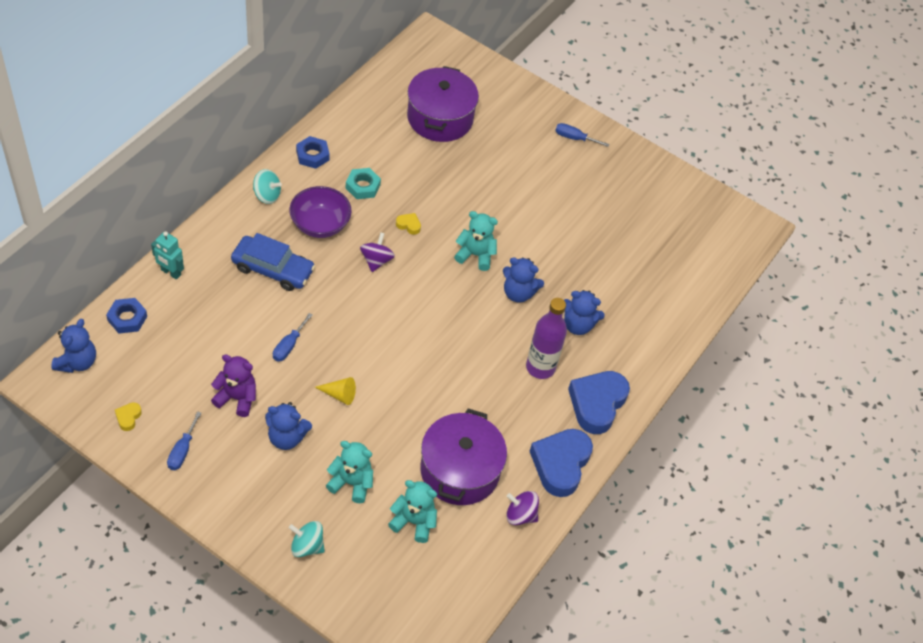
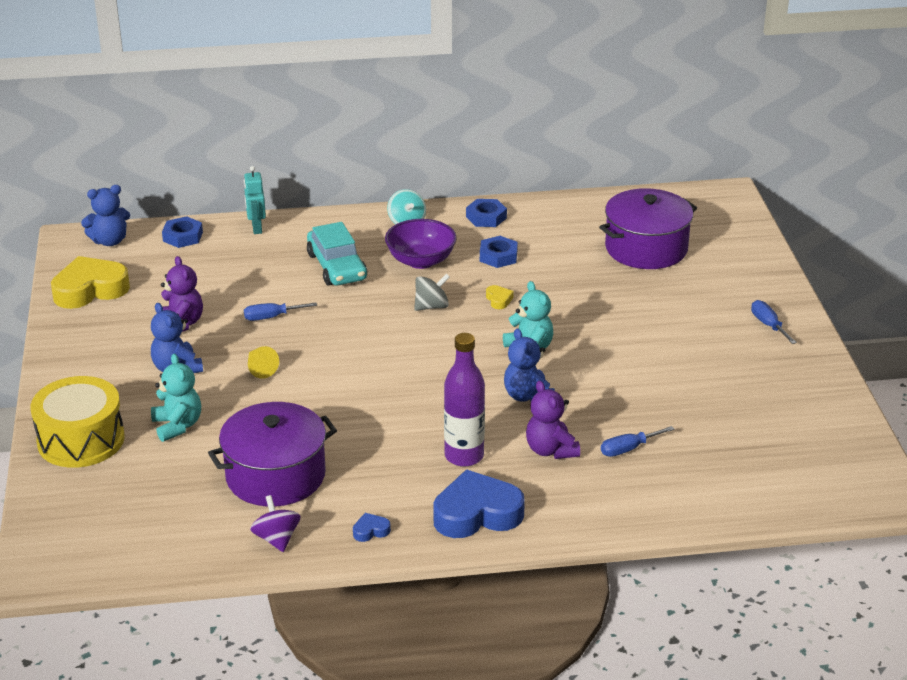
camera: 55 degrees right, 20 degrees down
yellow heart [115,402,142,431] -> yellow heart [51,256,130,309], size x2.42
blue screwdriver [167,411,201,470] -> blue screwdriver moved to [601,426,675,457]
blue car [231,233,315,291] -> turquoise car [307,222,367,286]
turquoise spinning top [289,521,325,557] -> yellow drum [31,376,125,468]
turquoise nut [346,168,381,199] -> blue nut [480,236,518,268]
purple spinning top [360,232,395,272] -> grey spinning top [414,273,450,311]
turquoise teddy bear [388,480,437,543] -> none
blue heart [529,429,593,497] -> blue heart [353,513,391,542], size x0.41
blue teddy bear [564,290,605,335] -> purple teddy bear [526,381,580,459]

